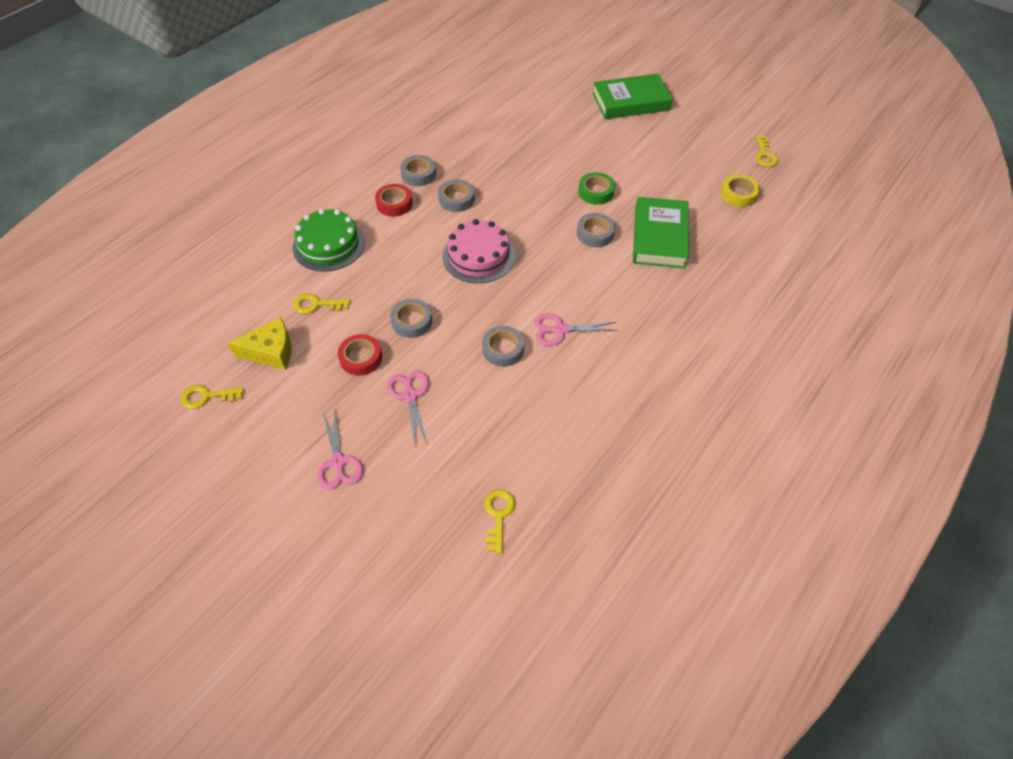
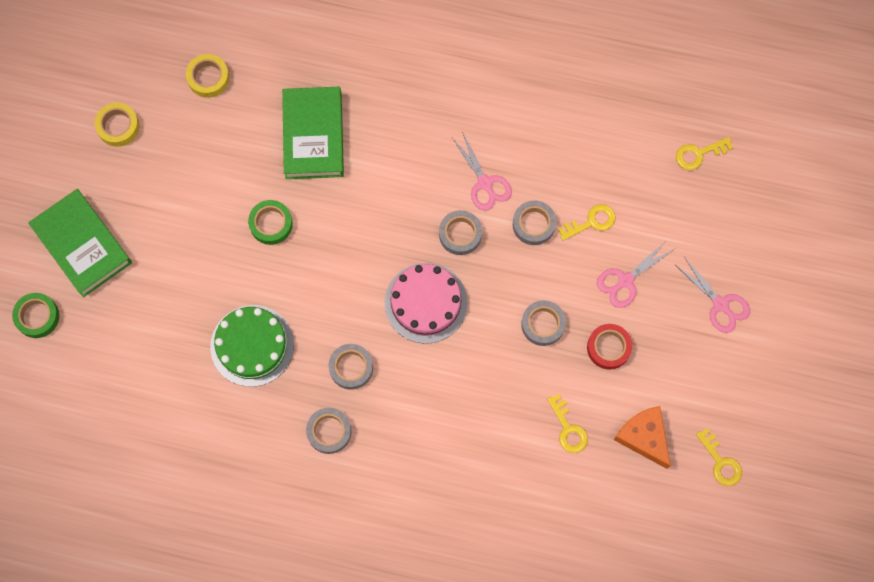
camera: 115 degrees left, 20 degrees up
yellow cheese [228,317,291,370] -> orange cheese [614,406,671,469]
green cake [293,209,365,271] -> green cake moved to [210,305,294,387]
pink scissors [318,411,363,490] -> pink scissors turned 90 degrees clockwise [677,257,750,333]
red tape [375,184,413,217] -> none
grey tape [577,213,615,247] -> grey tape moved to [439,210,482,255]
green book [633,197,689,268] -> green book turned 75 degrees counterclockwise [282,87,344,179]
yellow key [755,135,778,167] -> yellow key moved to [558,204,615,241]
none -> green tape [12,293,59,338]
none -> yellow tape [95,103,139,147]

